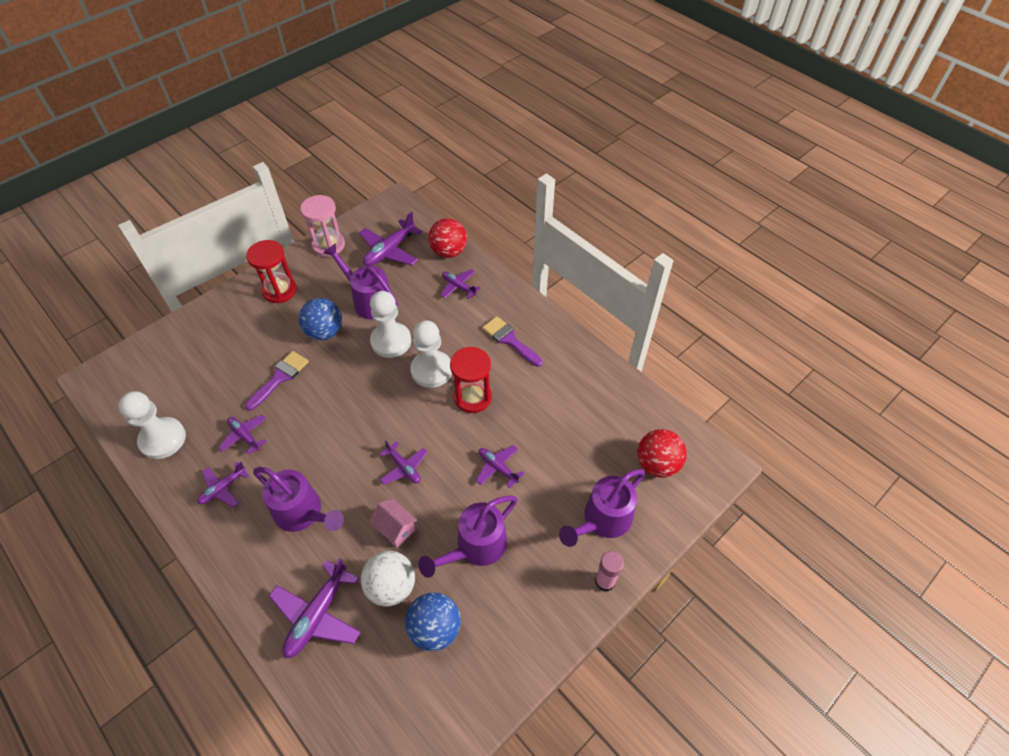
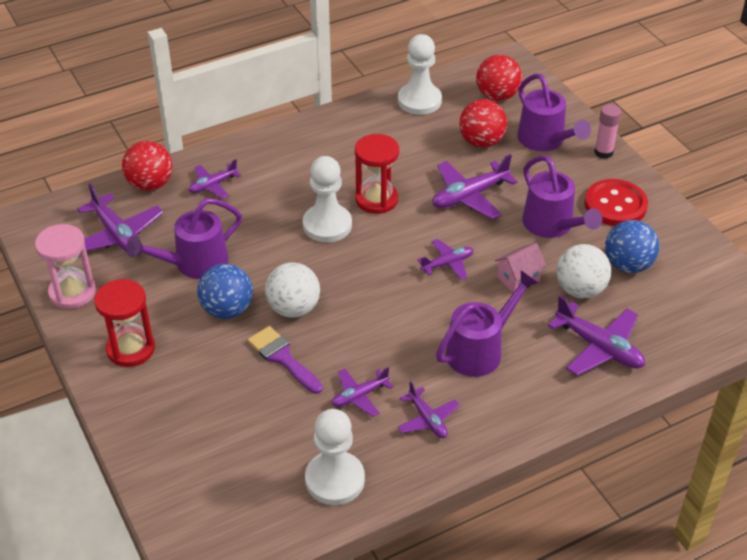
camera: 75 degrees left, 10 degrees down
white pawn [370,291,411,358] -> white pawn moved to [398,34,442,115]
purple plane [476,445,524,488] -> purple plane [432,154,518,219], size x1.65
purple brush [482,316,543,367] -> none
none -> white ball [265,263,320,318]
none -> red ball [459,99,507,148]
none -> red button [584,179,648,226]

